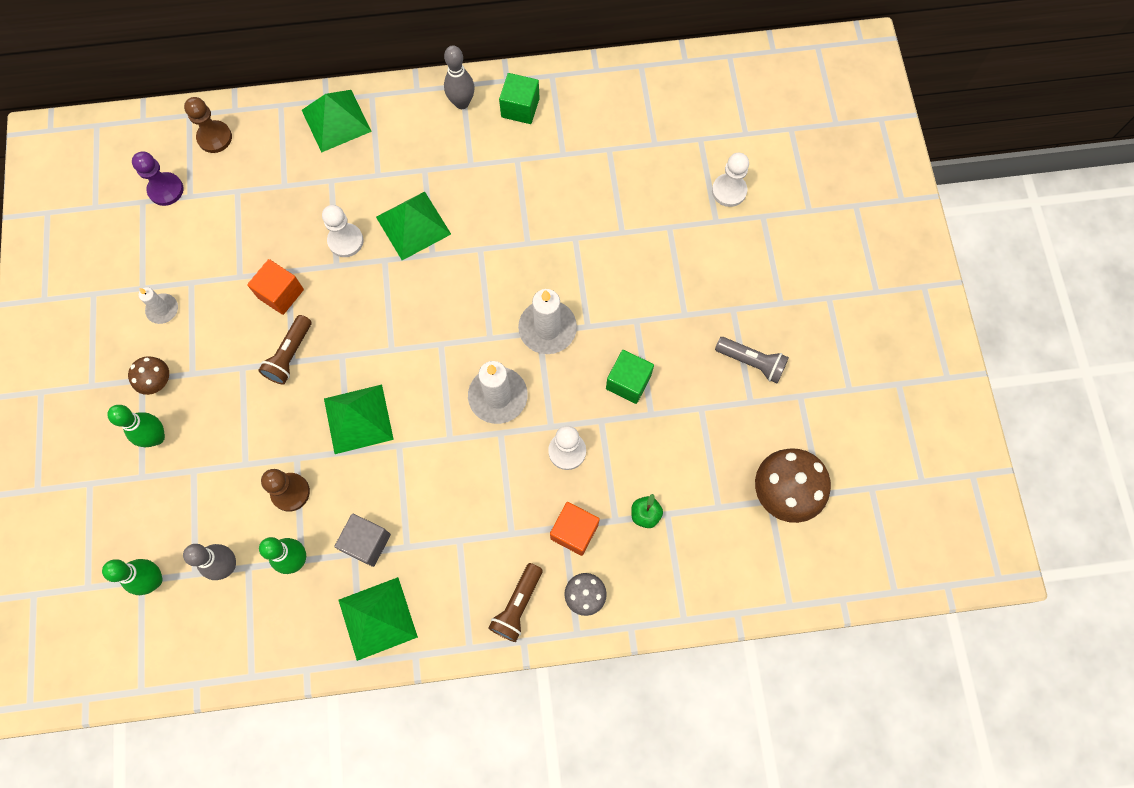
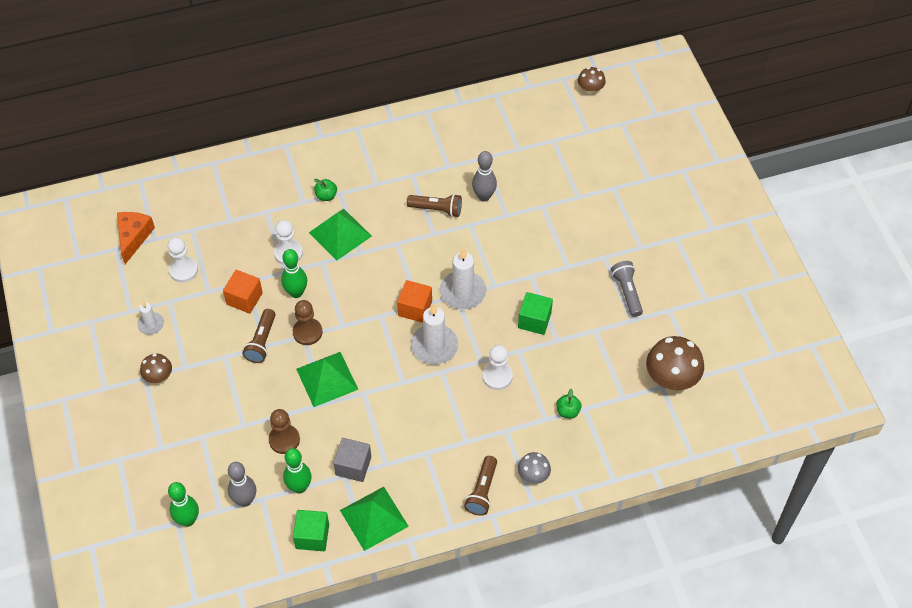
camera: 10 degrees left, 15 degrees down
green bowling pin [107,405,165,447] -> green bowling pin moved to [281,249,307,298]
purple pawn [132,151,183,206] -> orange cheese [117,212,155,264]
brown pawn [184,97,232,153] -> brown pawn moved to [293,300,322,345]
green pyramid [302,90,372,153] -> none
grey bowling pin [444,46,475,109] -> grey bowling pin moved to [472,151,497,202]
green cube [499,73,540,124] -> green cube moved to [293,510,329,551]
orange cube [550,502,600,556] -> orange cube moved to [397,280,432,323]
white pawn [712,153,749,207] -> white pawn moved to [168,237,198,282]
grey flashlight [715,337,789,383] -> grey flashlight turned 120 degrees counterclockwise [611,261,643,317]
none -> green apple [314,179,337,201]
none -> brown flashlight [407,194,462,217]
none -> brown mushroom [578,67,606,95]

